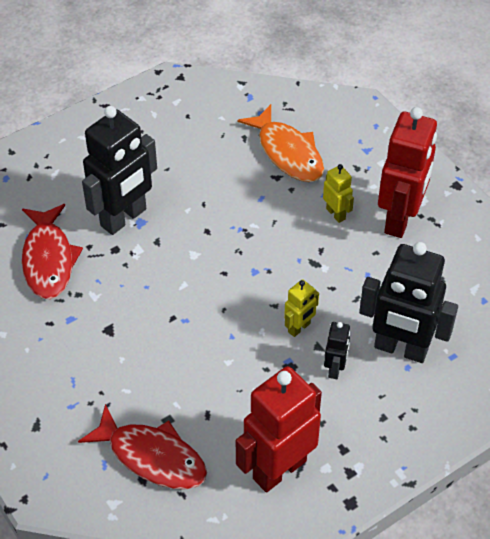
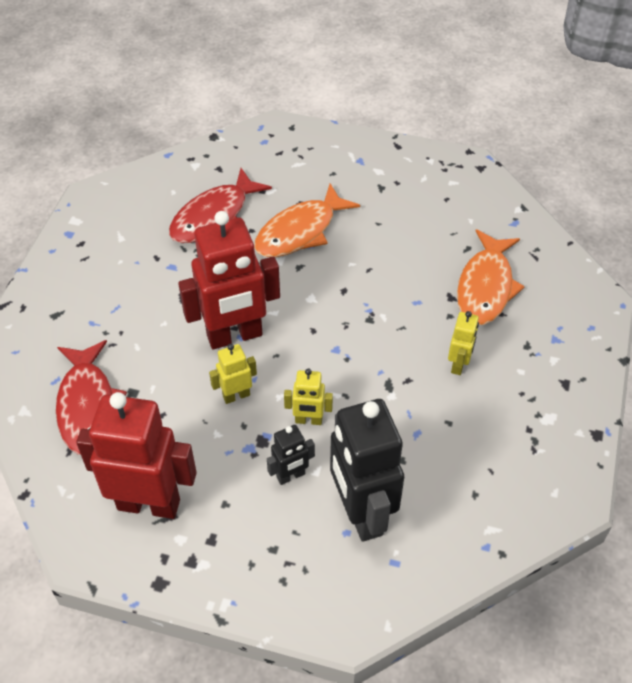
camera: 50 degrees right, 0 degrees up
black robot [82,106,157,235] -> orange fish [254,184,360,257]
red robot [378,107,437,238] -> red robot moved to [178,211,280,349]
none -> yellow robot [209,344,257,404]

